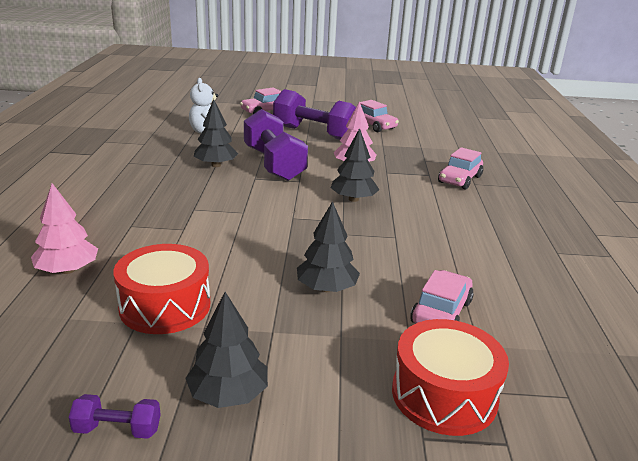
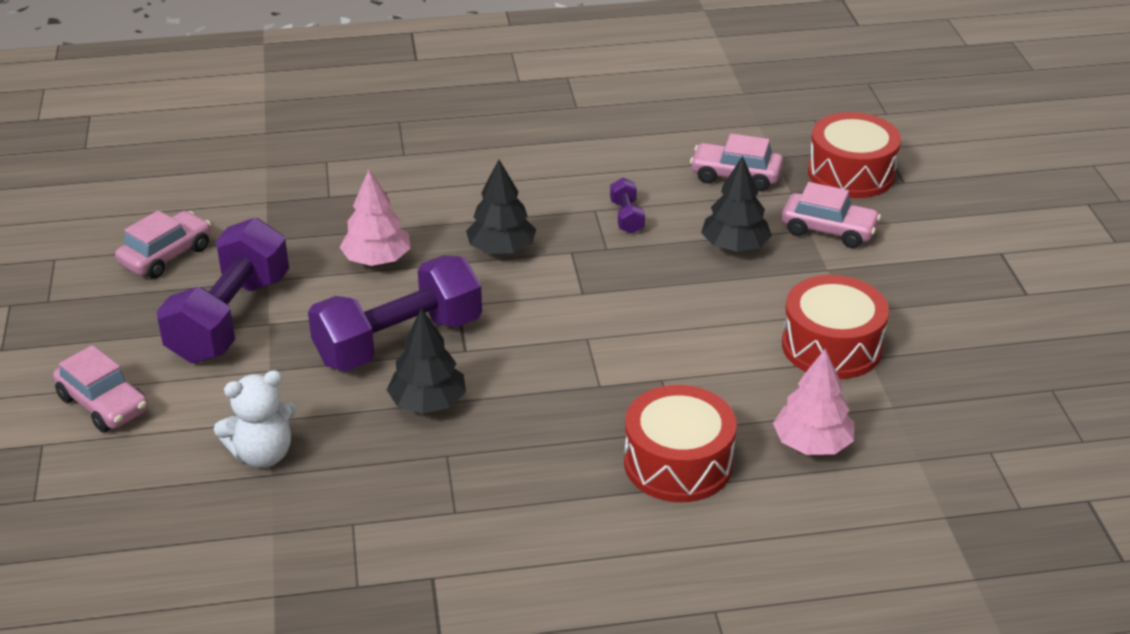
camera: 100 degrees left, 10 degrees up
purple dumbbell [69,394,161,439] -> purple dumbbell moved to [610,178,645,234]
black tree [185,292,268,408] -> none
pink car [438,147,483,189] -> pink car moved to [782,182,881,248]
none -> red drum [624,385,737,502]

